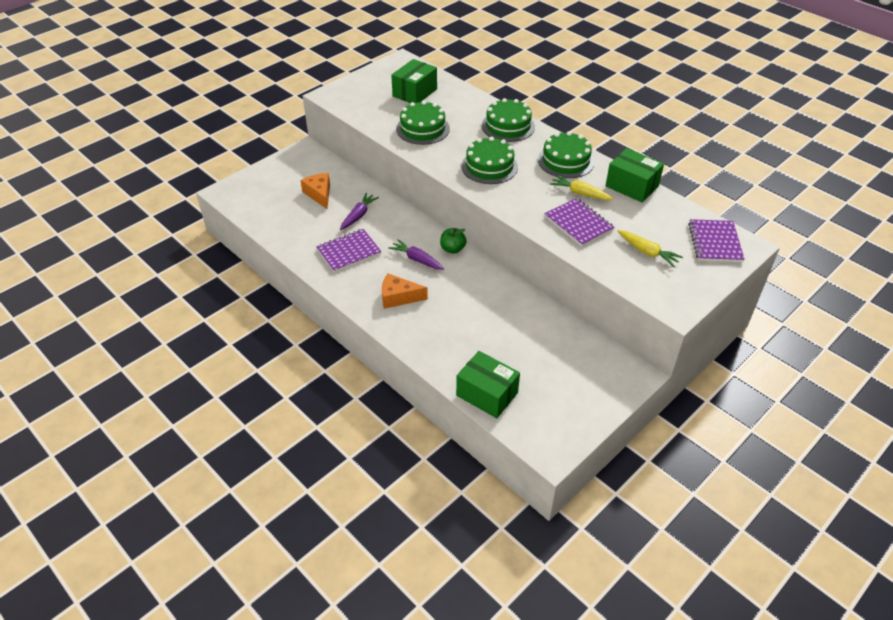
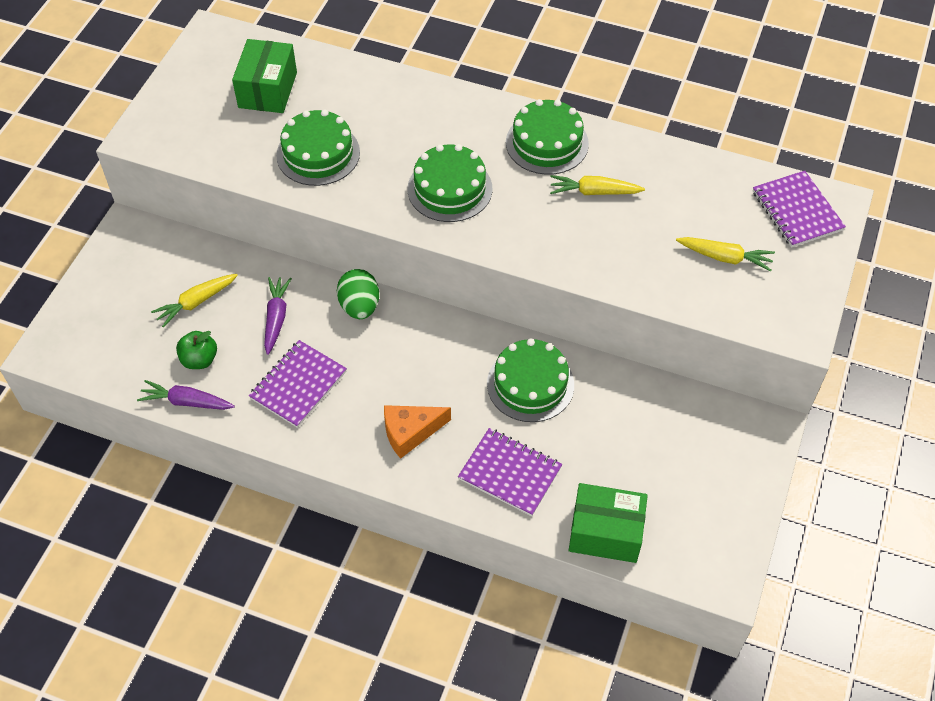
camera: 25 degrees left, 10 degrees up
orange cheese [300,173,330,209] -> yellow carrot [151,274,238,328]
purple carrot [388,239,444,270] -> purple carrot moved to [137,380,235,410]
green apple [440,228,467,254] -> green apple moved to [176,331,217,369]
green cake [482,98,535,142] -> green cake moved to [487,338,574,422]
purple notebook [545,198,615,247] -> purple notebook moved to [458,428,562,516]
green box [606,148,664,203] -> none
none -> green egg [337,269,379,319]

